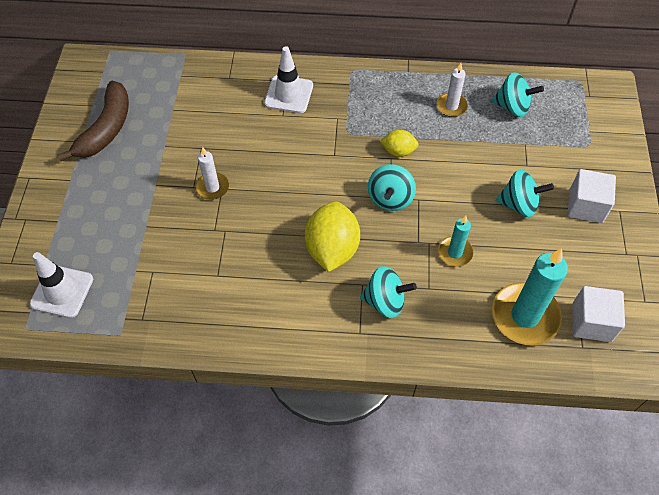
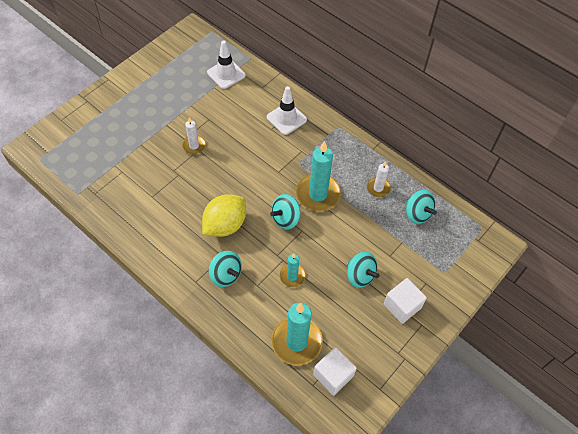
camera: 35 degrees right, 0 degrees up
white traffic cone [30,252,93,318] -> white traffic cone moved to [207,40,246,89]
brown banana [58,81,129,161] -> none
yellow lemon [380,130,419,157] -> turquoise candle [296,141,341,211]

